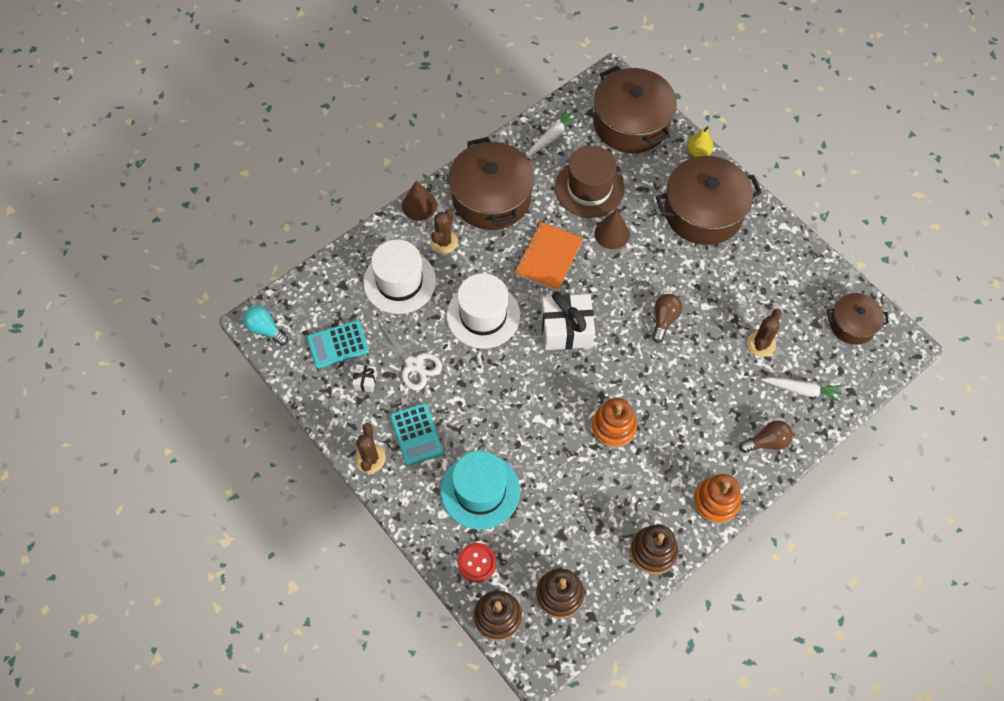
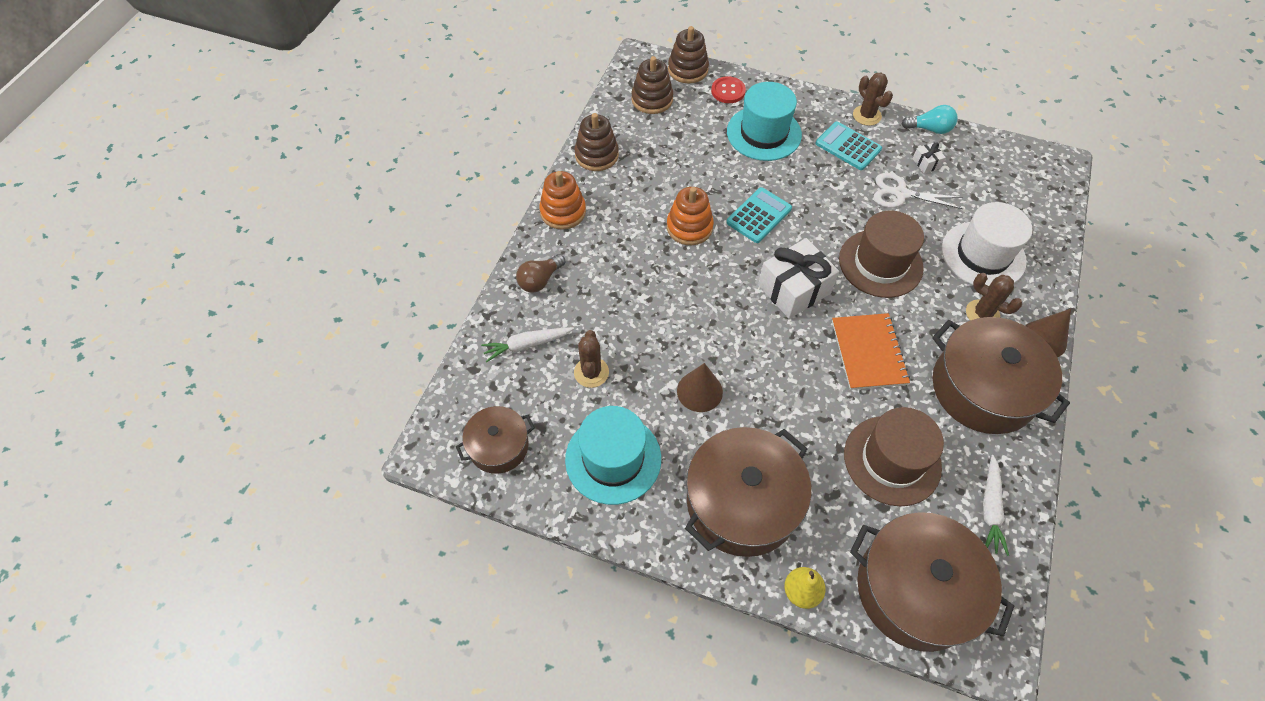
camera: 150 degrees right, 5 degrees down
turquoise light bulb [243,306,288,346] -> turquoise light bulb moved to [901,105,957,134]
turquoise calculator [307,320,369,369] -> turquoise calculator moved to [726,187,792,243]
brown cactus [430,209,458,254] -> brown cactus turned 45 degrees counterclockwise [966,273,1022,320]
white hat [447,273,520,349] -> brown hat [839,211,924,298]
brown cone [594,209,630,249] -> brown cone moved to [677,363,723,412]
brown light bulb [652,294,683,343] -> none
none -> turquoise hat [565,406,661,505]

